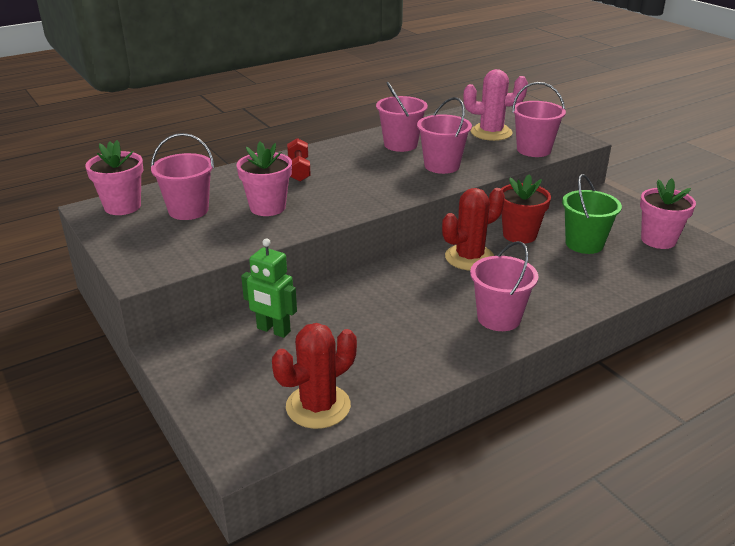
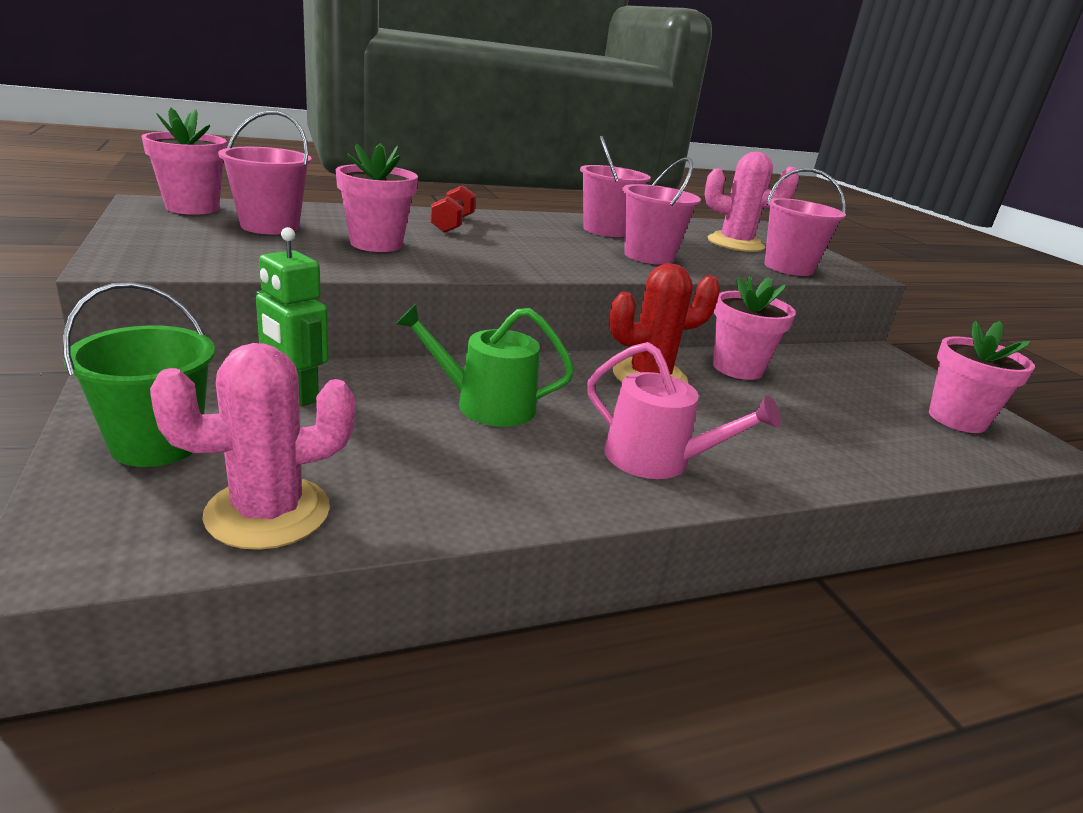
camera: 10 degrees right, 5 degrees down
red cactus [272,323,357,429] -> pink cactus [150,343,355,550]
pink bucket [470,241,538,331] -> pink watering can [587,342,781,479]
red flower pot [501,174,551,244] -> pink flower pot [713,276,796,380]
green bucket [562,174,622,254] -> green bucket moved to [62,282,215,467]
none -> green watering can [396,304,574,427]

